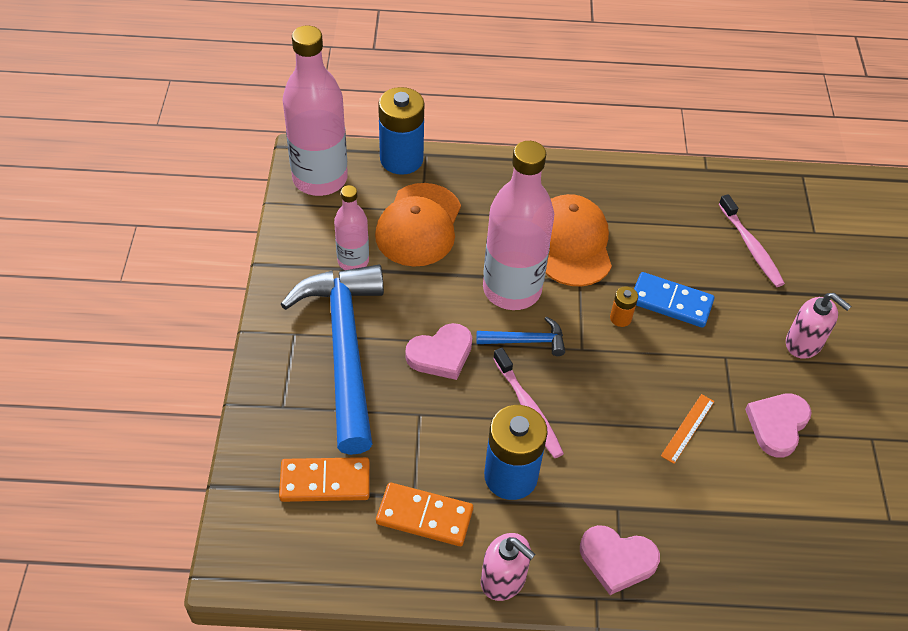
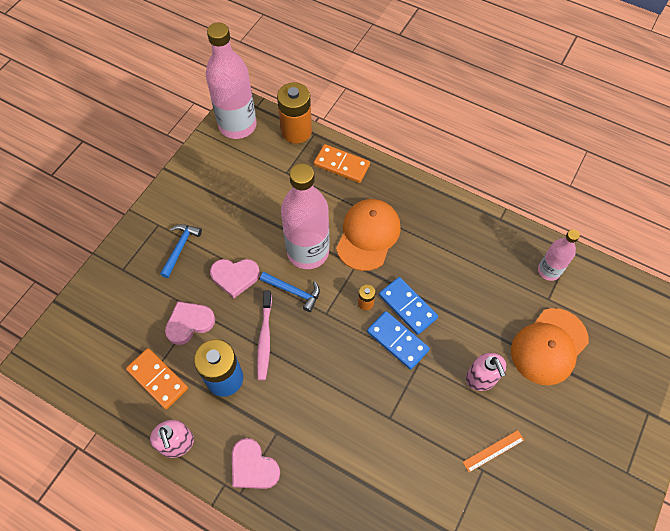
camera: 30 degrees right, 10 degrees up
orange domino [279,457,370,502] -> orange domino moved to [314,144,370,183]
blue hammer [281,265,384,455] -> blue hammer [160,224,202,278], size x0.42
pink bottle [334,185,369,270] -> pink bottle moved to [538,229,580,281]
orange cap [375,183,461,267] -> orange cap moved to [511,308,589,386]
blue battery [378,87,424,175] -> orange battery [277,83,312,143]
orange ruler [661,394,715,464] -> orange ruler moved to [463,430,524,472]
pink toothbrush [719,194,785,287] -> none
pink heart [745,393,811,458] -> pink heart moved to [165,301,215,345]
none -> blue domino [367,311,430,370]

